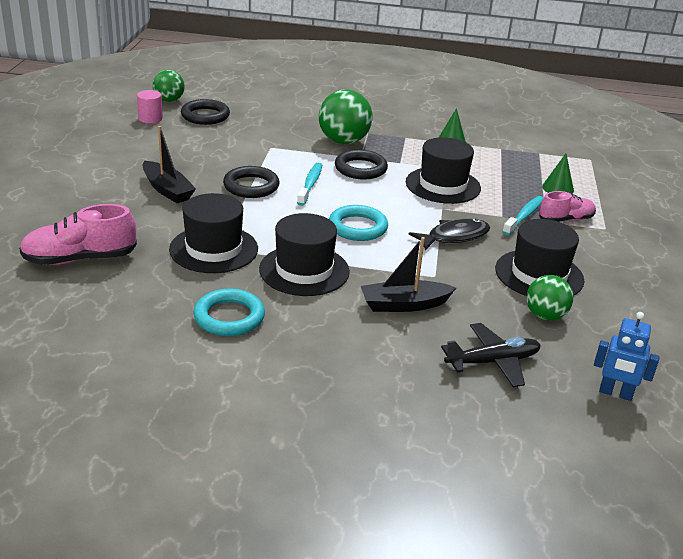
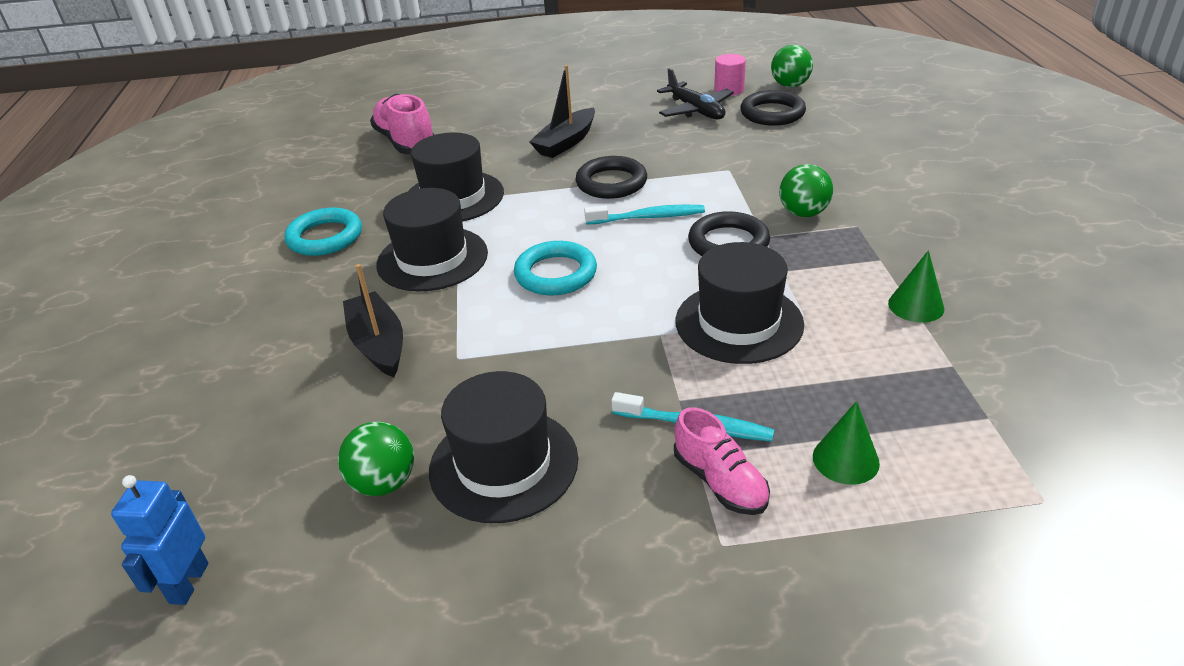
camera: 80 degrees right, 5 degrees up
green ball [319,90,372,144] -> green ball [779,164,833,217], size x0.63
black fish [409,219,490,250] -> none
black plane [441,323,541,387] -> black plane moved to [657,68,734,119]

